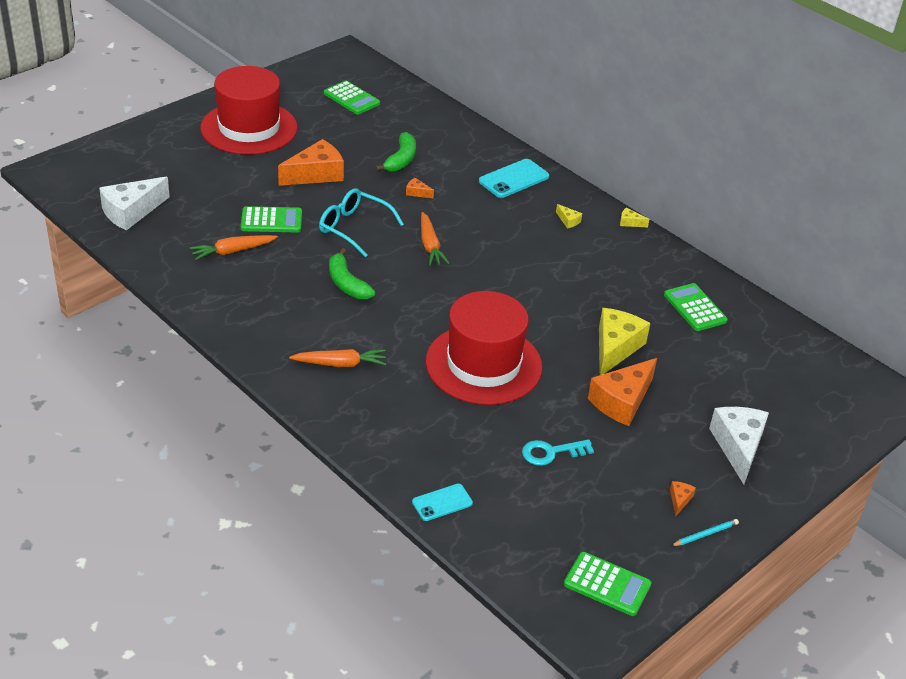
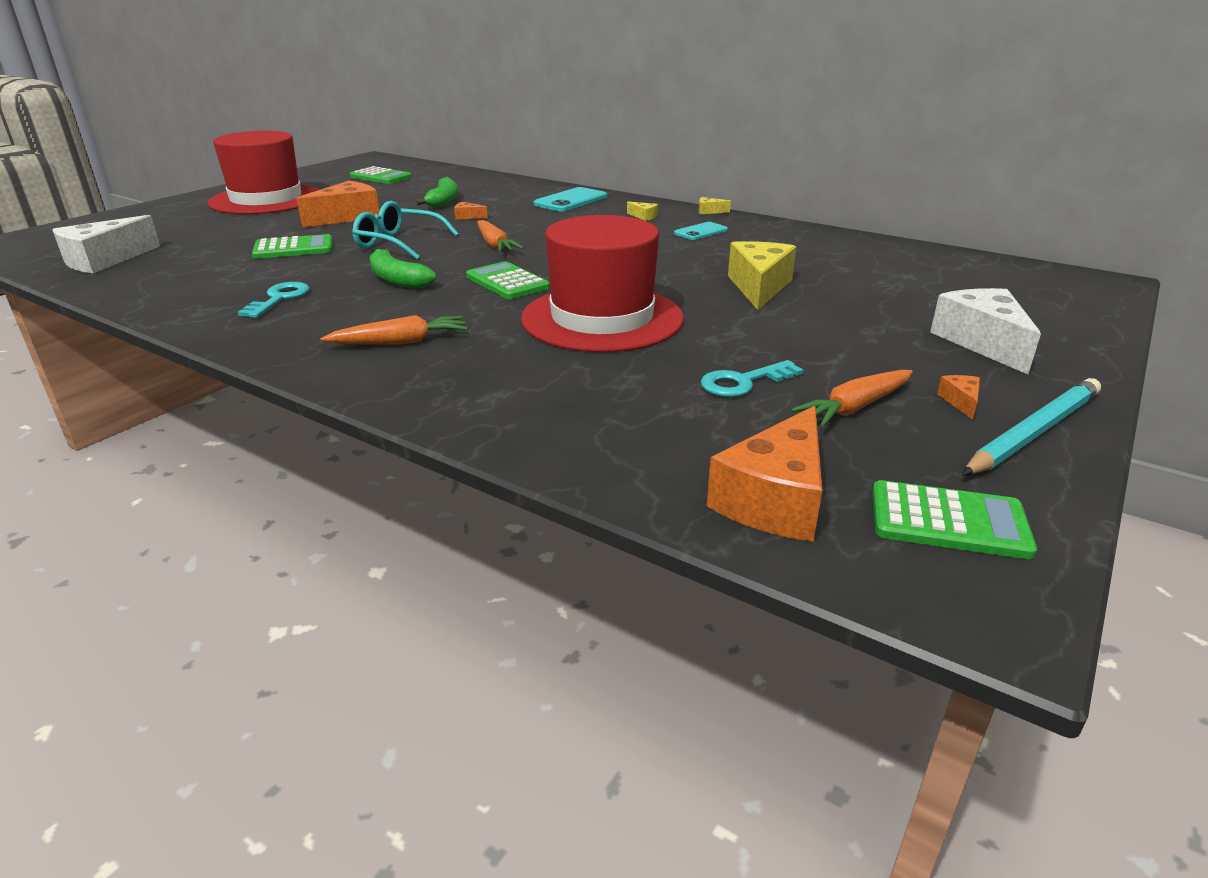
camera: 10 degrees left, 10 degrees down
orange carrot [190,235,278,260] -> orange carrot moved to [791,370,913,427]
turquoise phone [412,484,473,521] -> turquoise phone moved to [674,222,728,240]
orange cheese [588,358,657,426] -> orange cheese moved to [707,406,822,542]
green calculator [664,283,728,331] -> green calculator moved to [466,261,550,299]
turquoise pencil [671,519,739,546] -> turquoise pencil [962,378,1101,476], size x2.06
none -> turquoise key [237,282,309,318]

